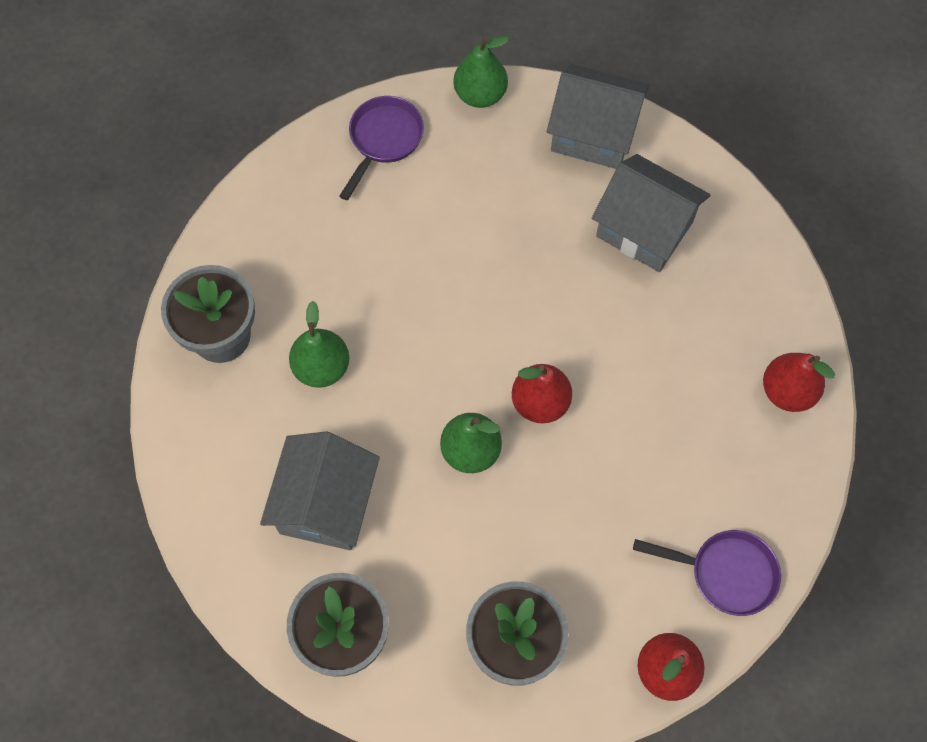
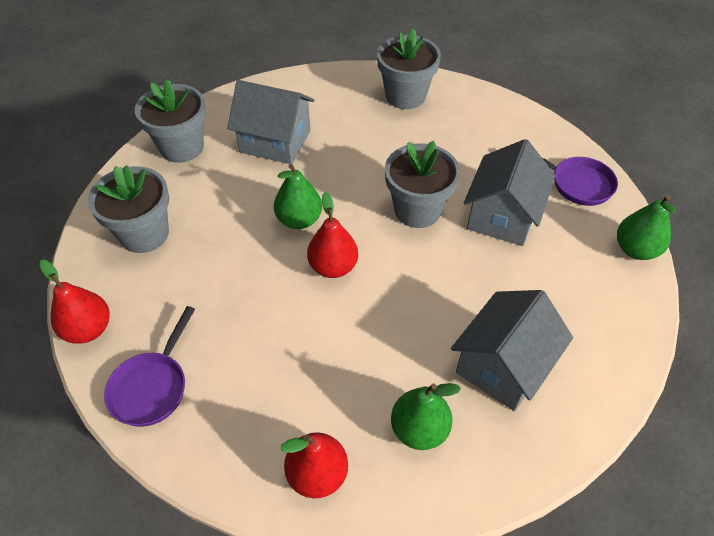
camera: 95 degrees right, 15 degrees down
green pear [289,301,349,388] -> green pear moved to [391,383,461,450]
grey house [547,63,649,169] -> grey house moved to [464,139,555,246]
none -> grey flower pot [385,141,460,228]

